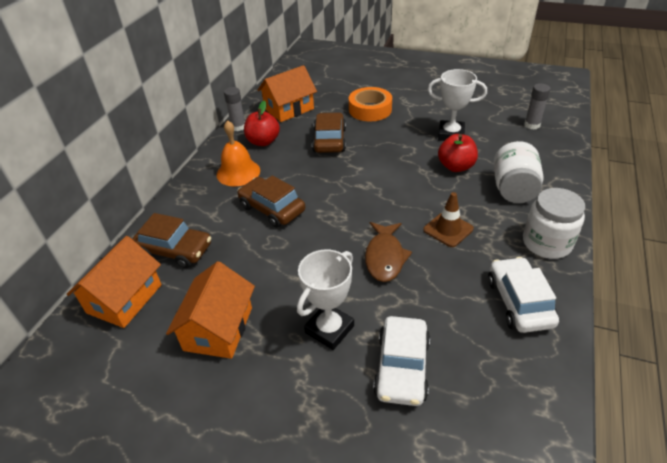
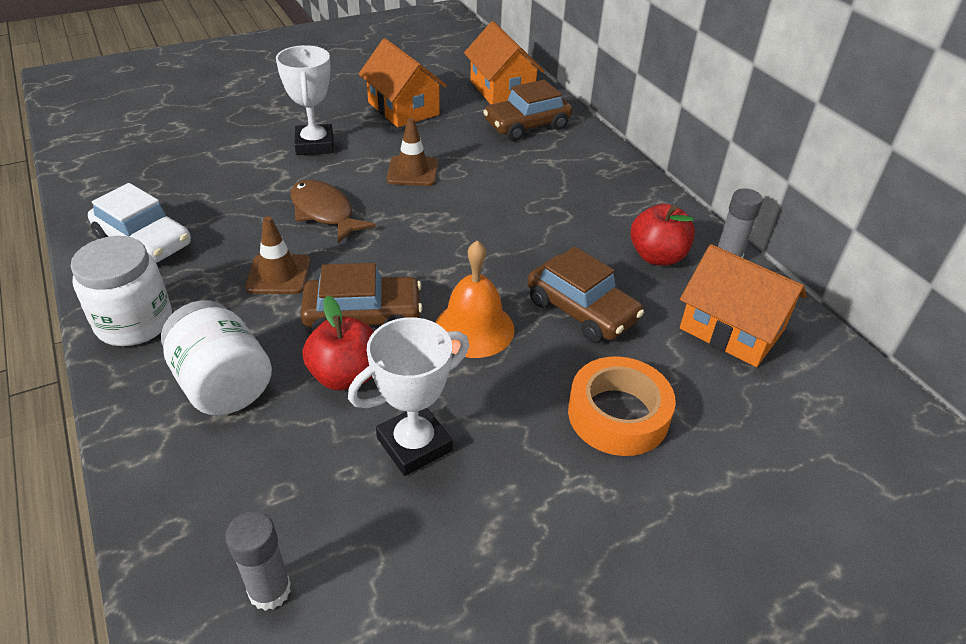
camera: 130 degrees right, 0 degrees up
orange bell [217,120,260,186] -> orange bell moved to [435,240,515,358]
brown car [238,176,305,228] -> brown car moved to [300,263,423,331]
orange house [258,65,317,122] -> orange house turned 60 degrees counterclockwise [680,244,807,367]
white car [373,316,430,406] -> none
none -> brown traffic cone [387,118,438,186]

